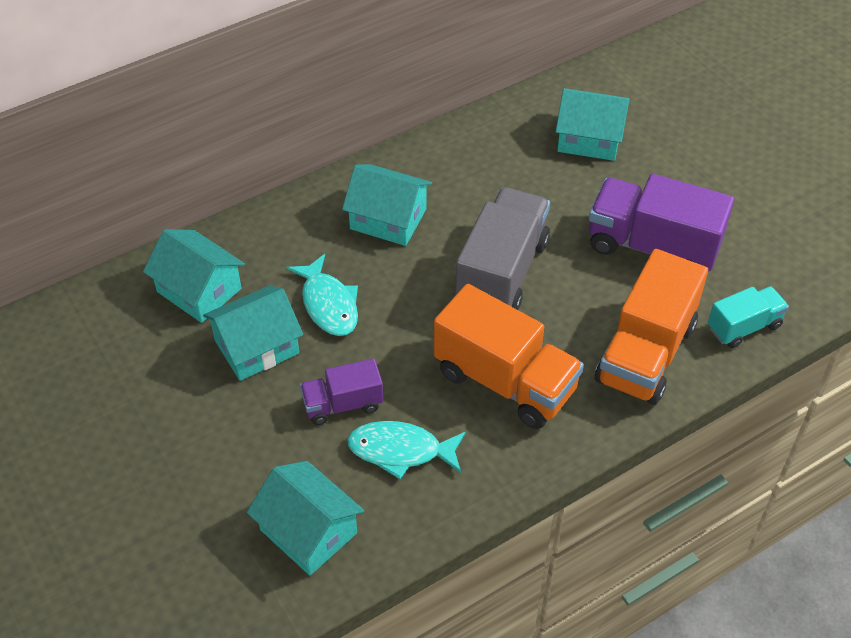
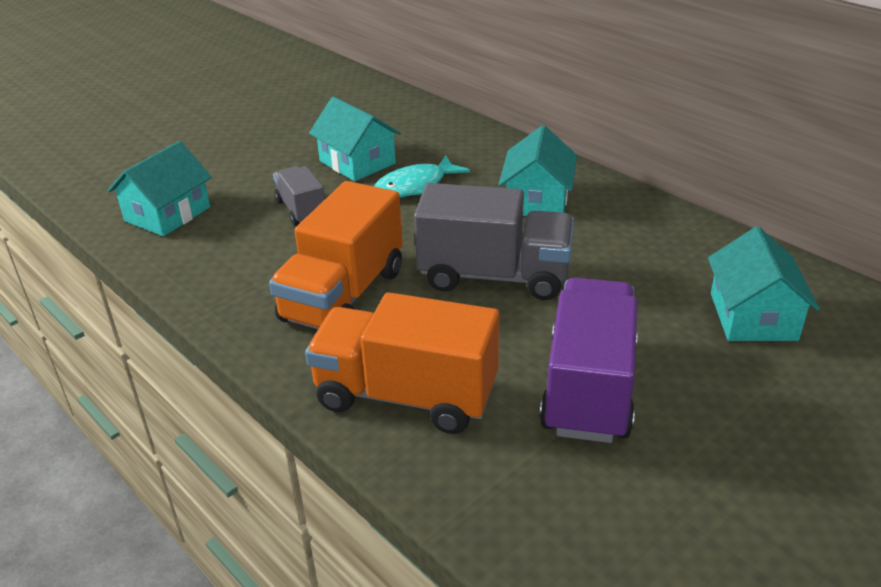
camera: 80 degrees right, 15 degrees down
turquoise house [143,229,245,323] -> none
purple truck [300,359,383,425] -> grey truck [273,166,325,226]
turquoise fish [347,421,466,479] -> none
turquoise truck [708,286,789,348] -> none

